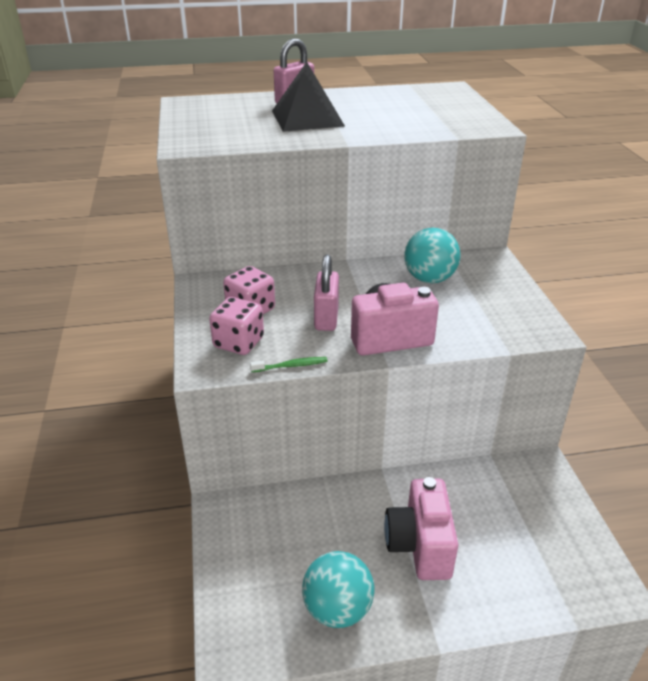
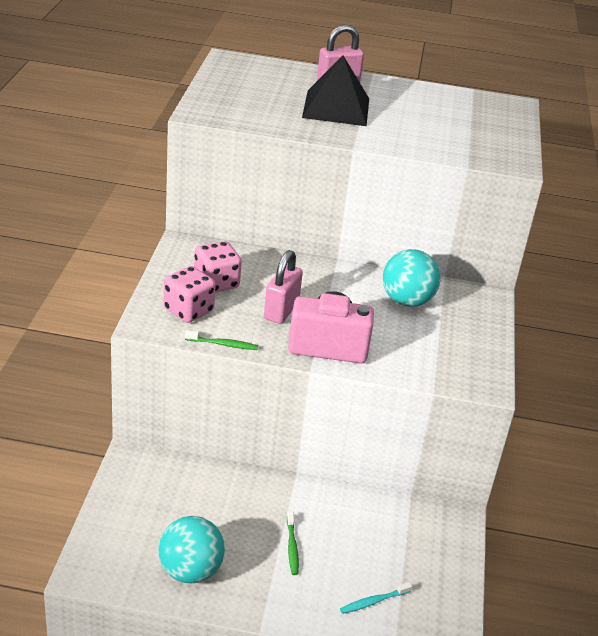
camera: 15 degrees right, 0 degrees up
pink camera [384,477,459,580] -> green toothbrush [287,511,299,575]
none -> turquoise toothbrush [340,582,412,614]

